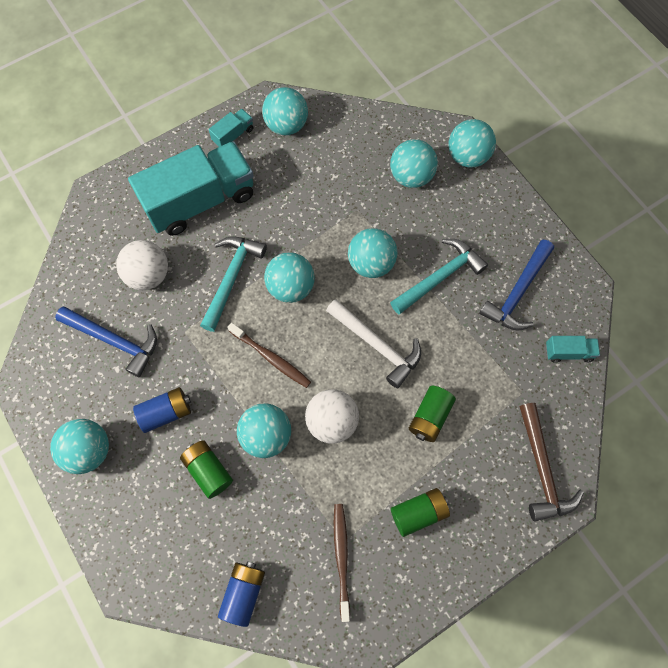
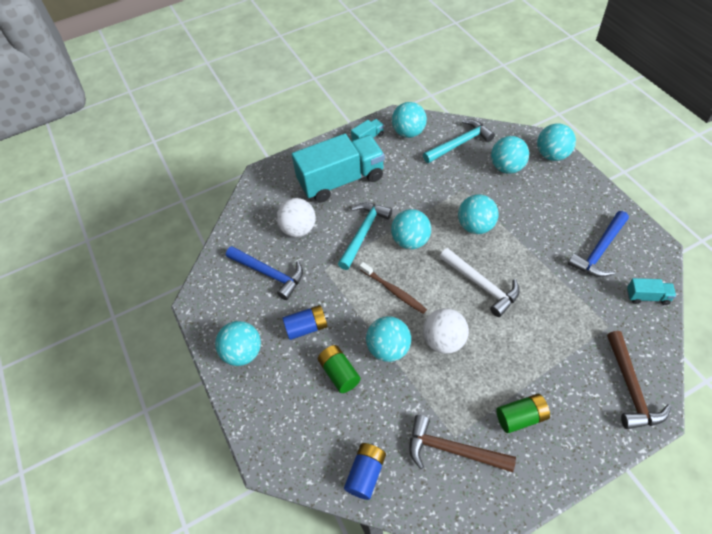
camera: 10 degrees right, 15 degrees down
brown toothbrush [334,504,350,622] -> brown hammer [409,415,516,472]
turquoise hammer [390,239,488,314] -> turquoise hammer moved to [423,119,495,163]
green battery [409,386,456,442] -> none

